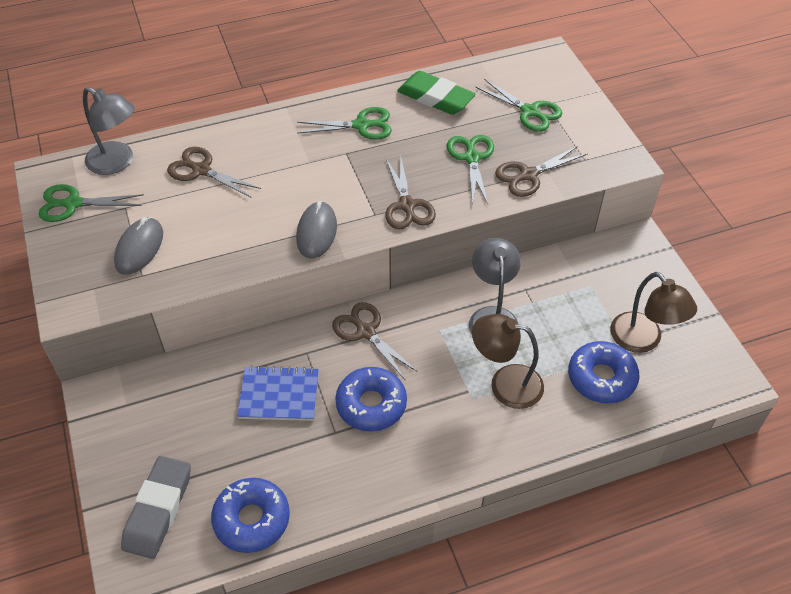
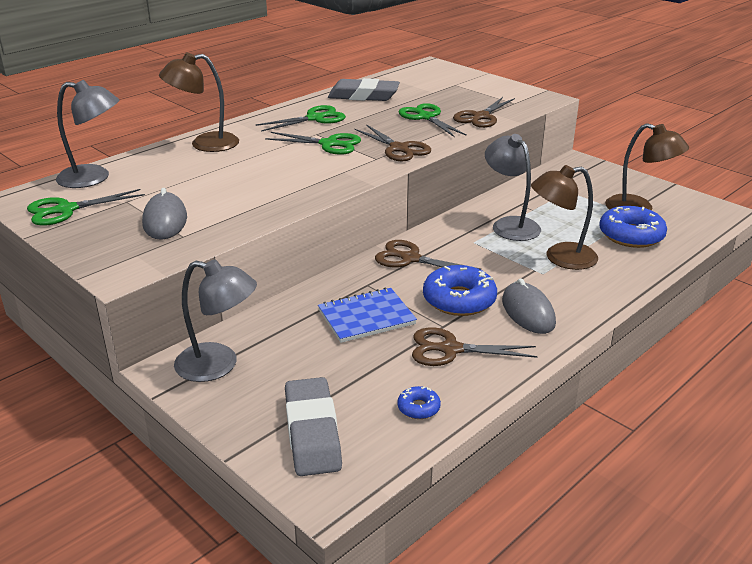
camera: 25 degrees left, 20 degrees down
brown scissors [167,147,261,198] -> brown scissors moved to [412,327,538,366]
blue donut [211,478,290,553] -> blue donut [397,386,441,419], size x0.49
grey mouse [296,201,337,259] -> grey mouse moved to [502,278,556,334]
green eraser [397,71,476,115] -> grey eraser [328,78,400,101]
green scissors [476,79,562,132] -> green scissors moved to [265,132,361,155]
none -> brown lamp [159,53,239,152]
none -> grey lamp [174,259,257,382]

